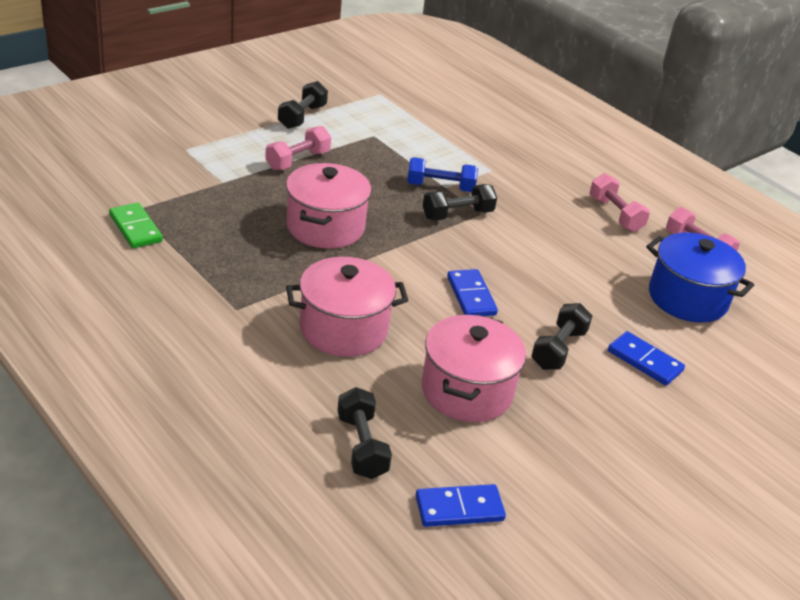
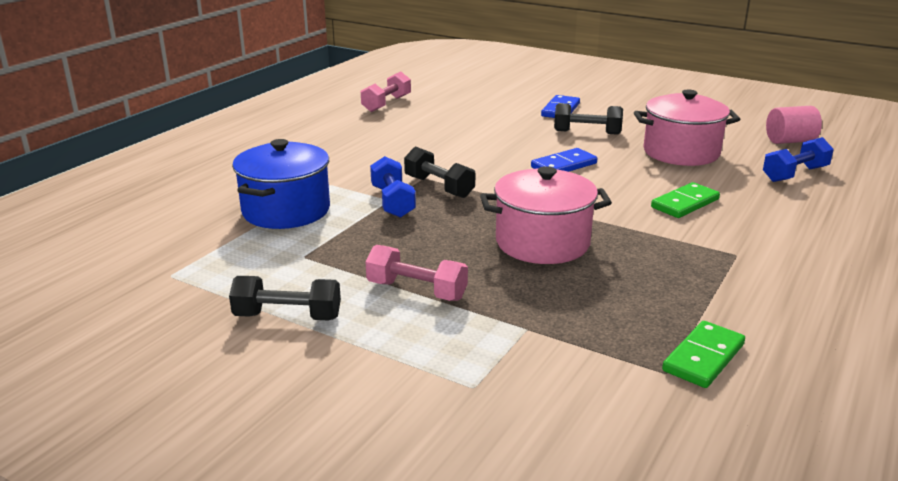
camera: 105 degrees left, 10 degrees down
pink pot [286,257,408,357] -> green domino [651,182,720,218]
black dumbbell [337,387,392,479] -> blue dumbbell [763,137,834,182]
blue domino [415,484,506,527] -> pink cylinder [766,106,822,144]
pink dumbbell [590,173,650,232] -> none
blue pot [646,233,754,323] -> blue pot moved to [232,139,330,229]

